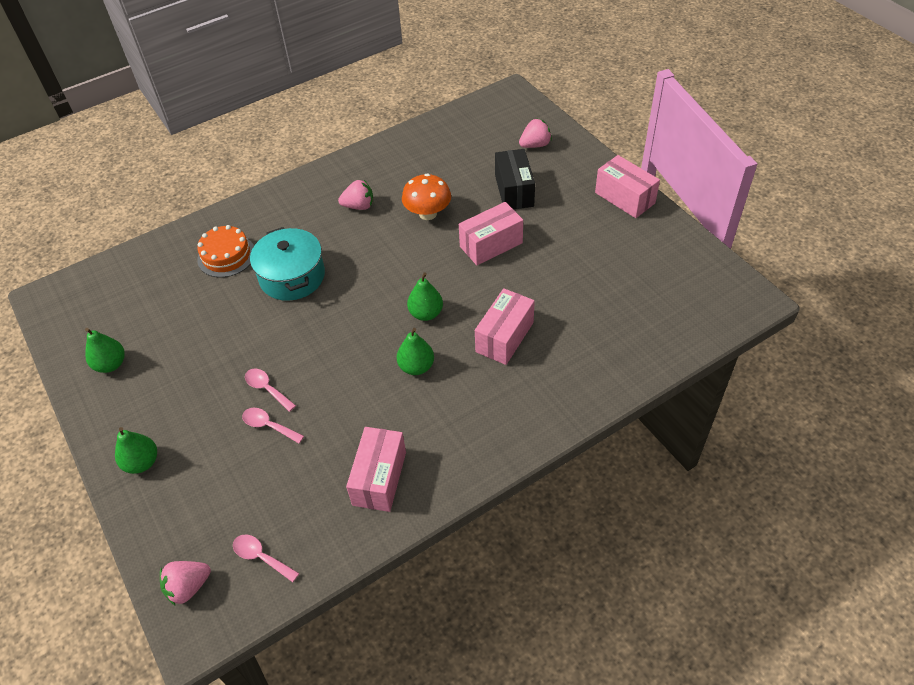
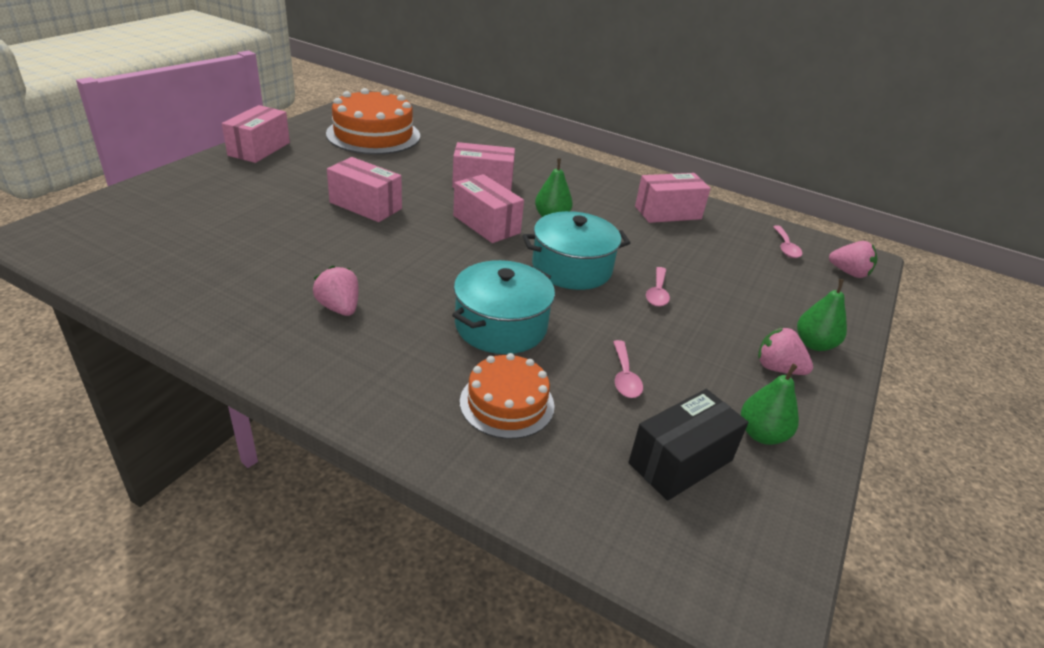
camera: 125 degrees left, 15 degrees down
pink spoon [242,408,304,443] -> pink spoon moved to [613,340,643,398]
orange mushroom [402,173,451,220] -> none
green pear [407,272,443,321] -> pink box [453,174,524,243]
black box [495,149,535,209] -> black box moved to [628,389,748,501]
pink strawberry [519,119,552,148] -> pink strawberry moved to [758,327,813,375]
none -> orange cake [326,88,420,155]
none -> turquoise pot [522,211,630,290]

